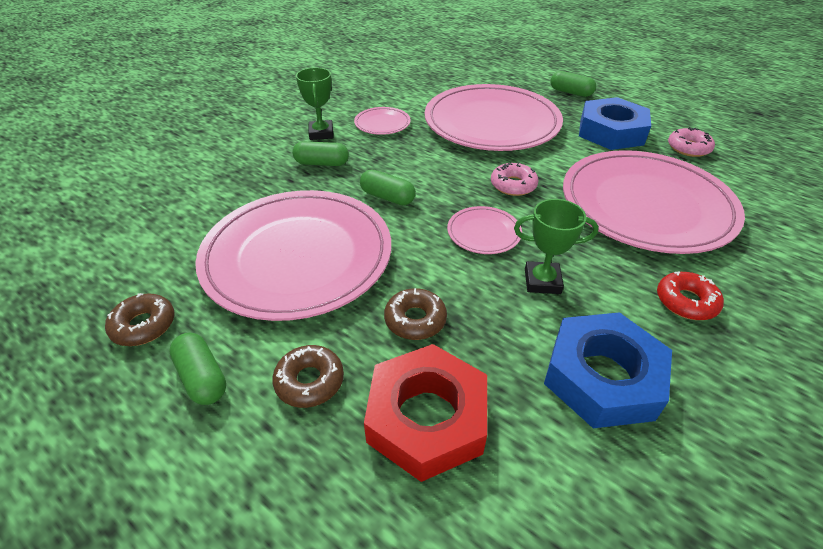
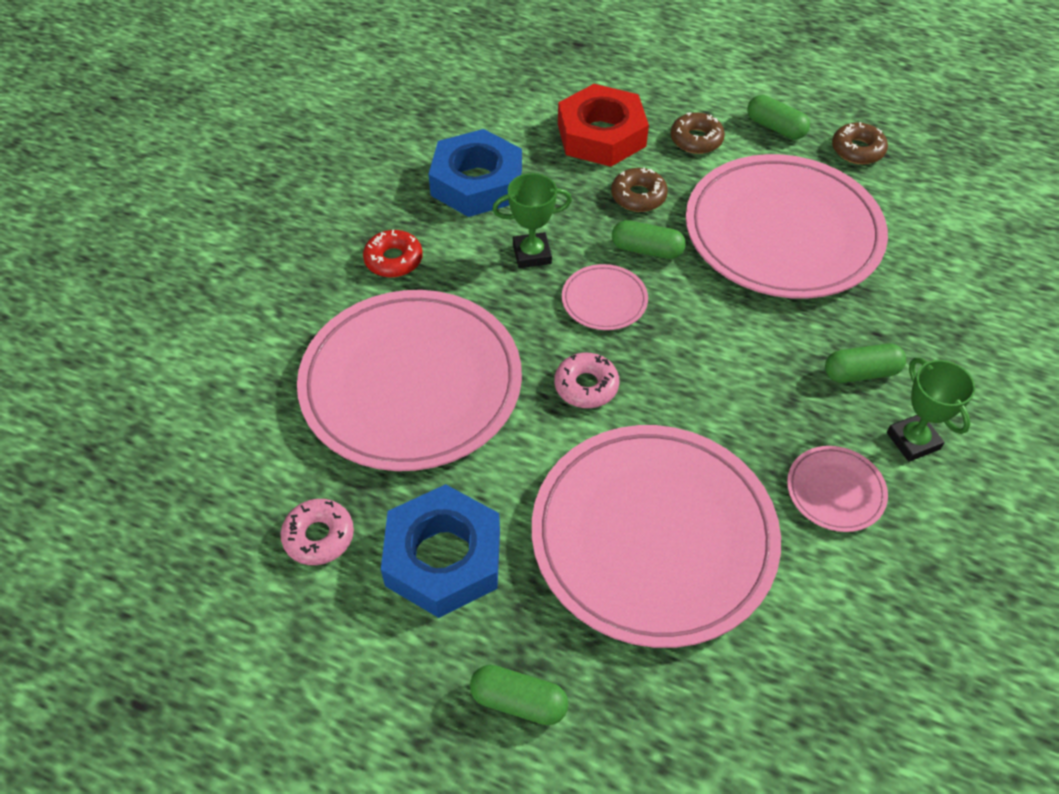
camera: 165 degrees right, 10 degrees up
green capsule [360,170,416,205] -> green capsule moved to [612,220,686,259]

